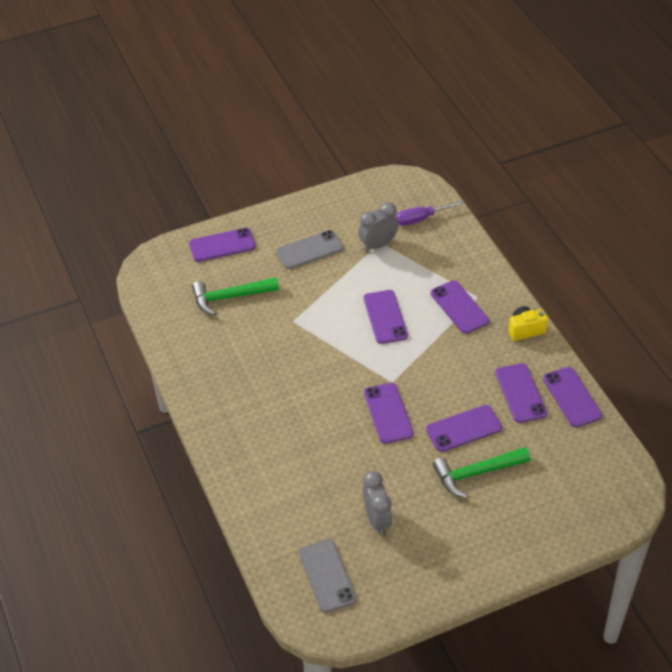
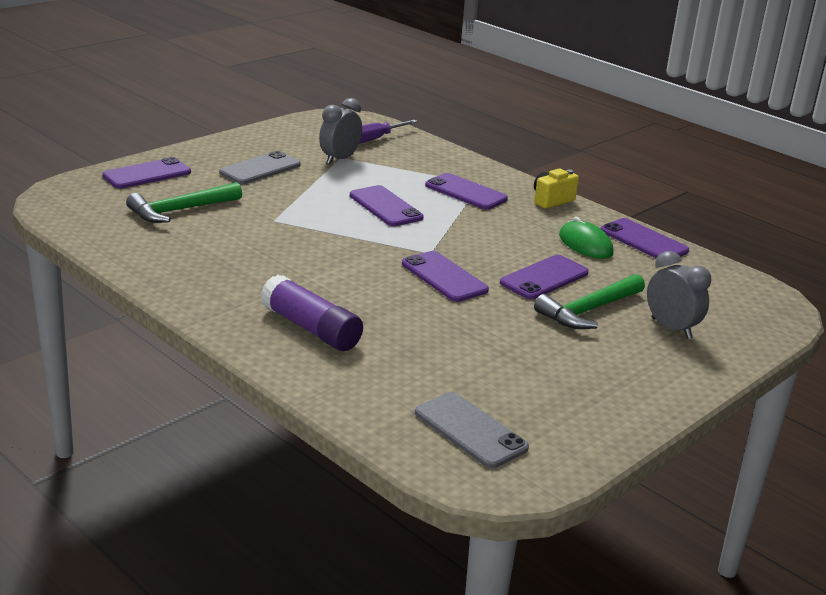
camera: 25 degrees left, 20 degrees down
grey clock [363,471,393,535] -> grey clock moved to [647,251,711,339]
purple phone [495,363,547,423] -> green mouse [559,217,614,259]
none -> purple glue stick [261,275,363,351]

